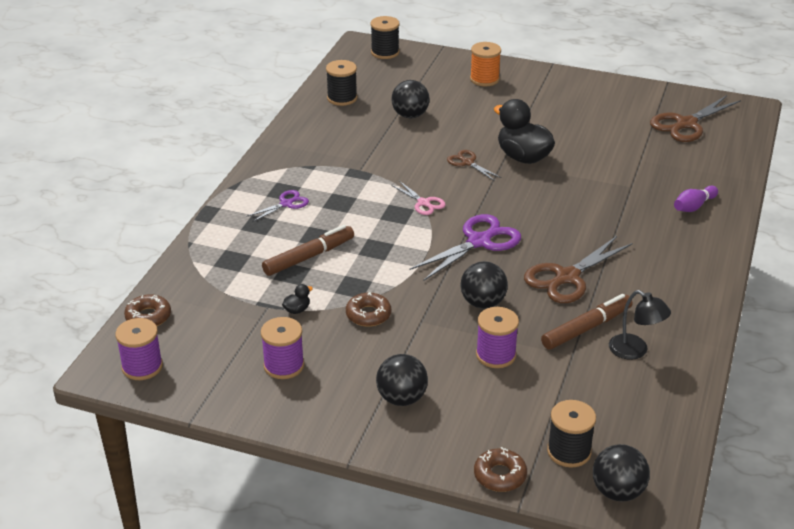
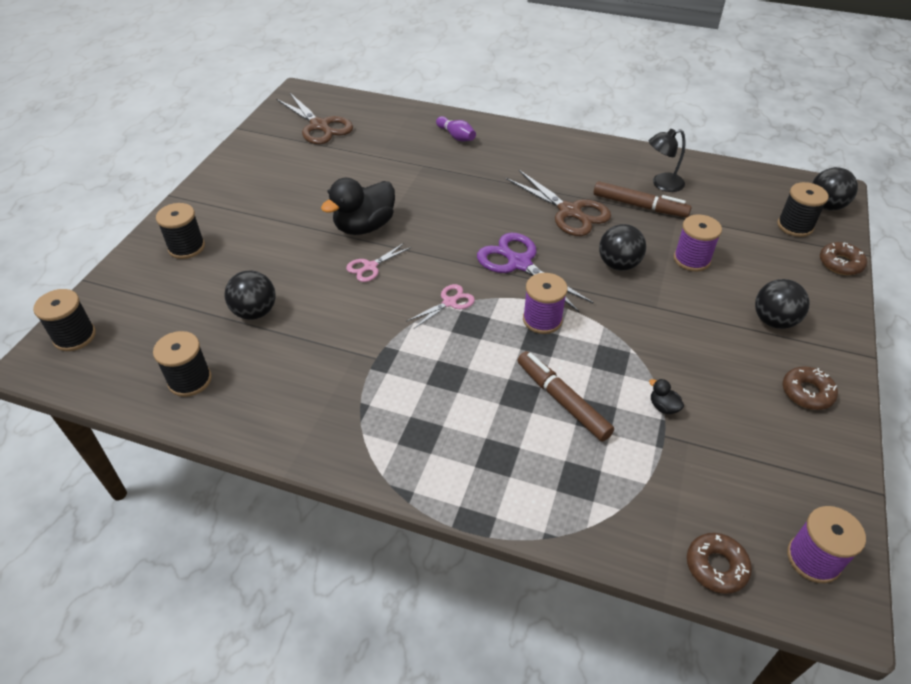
camera: 90 degrees left, 10 degrees up
purple scissors [246,190,309,222] -> none
purple spool [261,317,304,379] -> purple spool moved to [523,273,568,334]
brown donut [346,292,391,327] -> brown donut moved to [783,366,838,410]
brown scissors [447,150,502,181] -> pink scissors [346,243,411,282]
orange spool [470,42,501,86] -> black spool [156,203,205,259]
brown marker [541,294,633,350] -> brown marker turned 150 degrees clockwise [594,181,692,217]
black lamp [609,290,671,360] -> black lamp turned 150 degrees counterclockwise [649,129,685,192]

